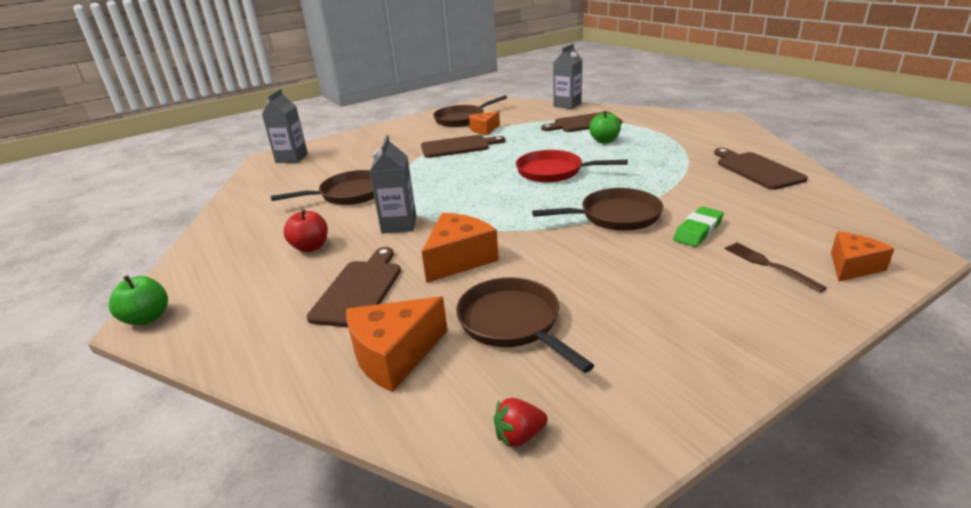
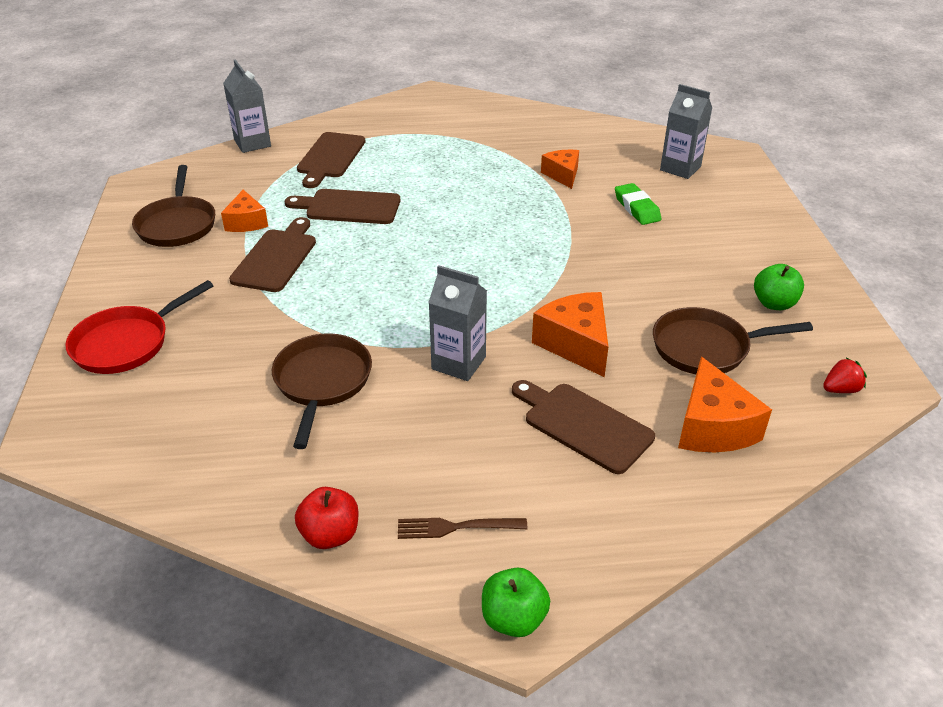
camera: 65 degrees left, 10 degrees up
grey carton [262,89,308,163] -> grey carton moved to [660,84,712,179]
red apple [284,209,328,252] -> red apple moved to [295,487,358,549]
red strawberry [494,398,548,447] -> red strawberry turned 120 degrees counterclockwise [823,358,867,393]
red pan [516,150,628,182] -> red pan moved to [66,280,213,374]
brown pan [532,188,663,231] -> none
green apple [589,111,621,143] -> green apple moved to [754,264,804,310]
brown cutting board [714,148,808,190] -> brown cutting board moved to [285,189,400,224]
brown fork [725,242,827,293] -> brown fork moved to [398,518,527,539]
orange cheese [831,231,894,281] -> orange cheese moved to [541,150,579,189]

